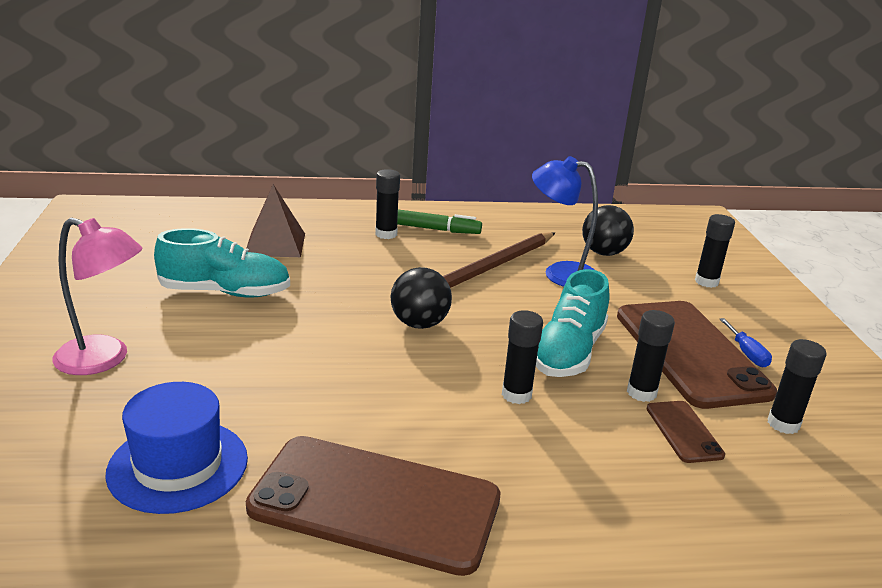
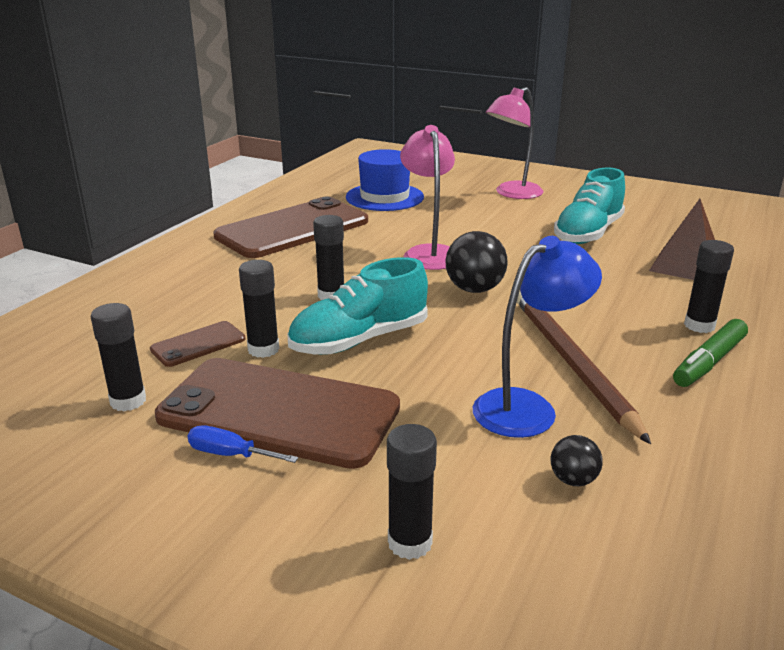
camera: 125 degrees right, 0 degrees up
turquoise shoe [536,269,610,377] -> turquoise shoe turned 90 degrees counterclockwise [288,257,428,355]
black ball [582,205,634,256] -> black ball [551,435,603,486], size x0.55
brown phone [646,401,725,463] -> brown phone turned 60 degrees counterclockwise [150,321,246,367]
none -> pink lamp [400,125,455,270]

